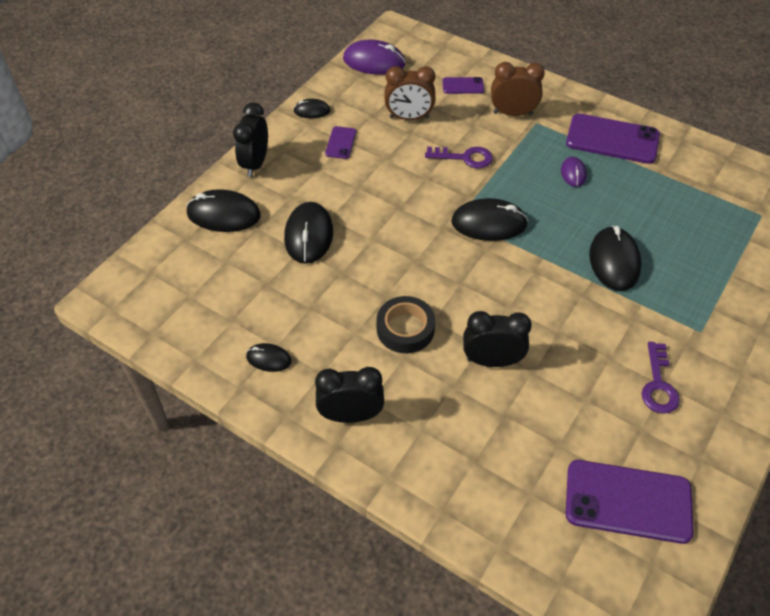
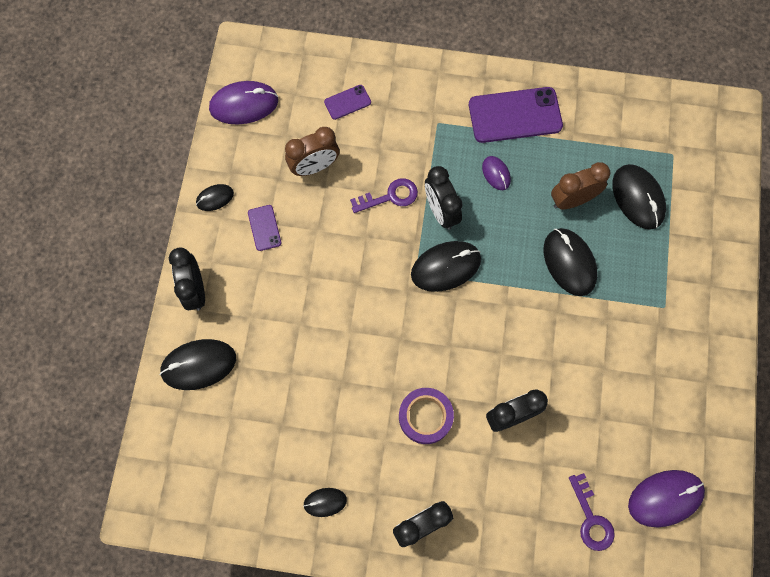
camera: 25 degrees left, 20 degrees up
black mouse [284,202,333,264] -> black mouse moved to [612,164,666,230]
black tape [377,296,435,353] -> purple tape [399,388,454,444]
brown clock [491,62,545,116] -> brown clock moved to [551,162,610,210]
purple phone [566,460,694,544] -> purple mouse [628,470,705,527]
purple key [642,342,680,414] -> purple key moved to [569,473,615,551]
none -> black clock [425,166,462,230]

